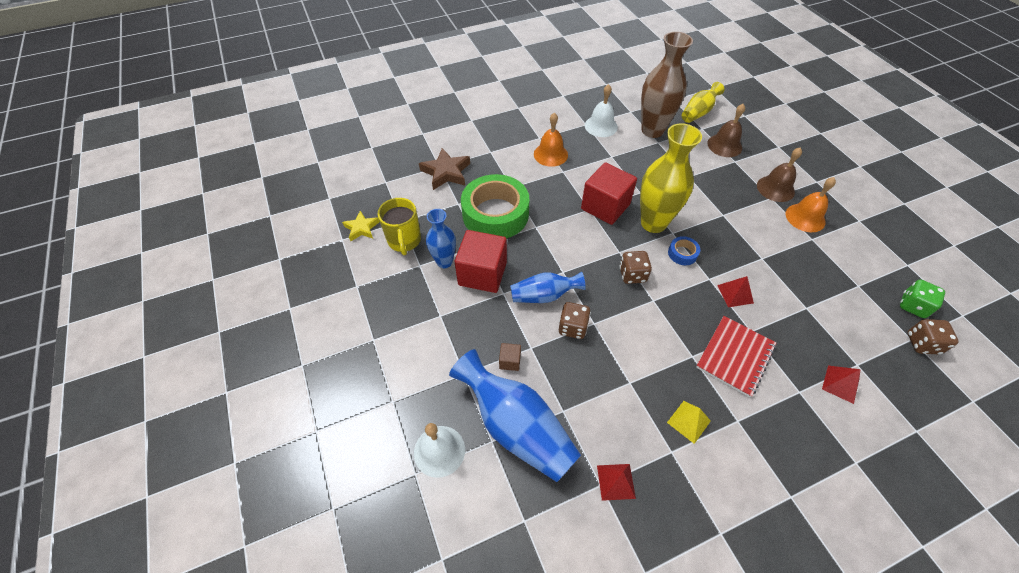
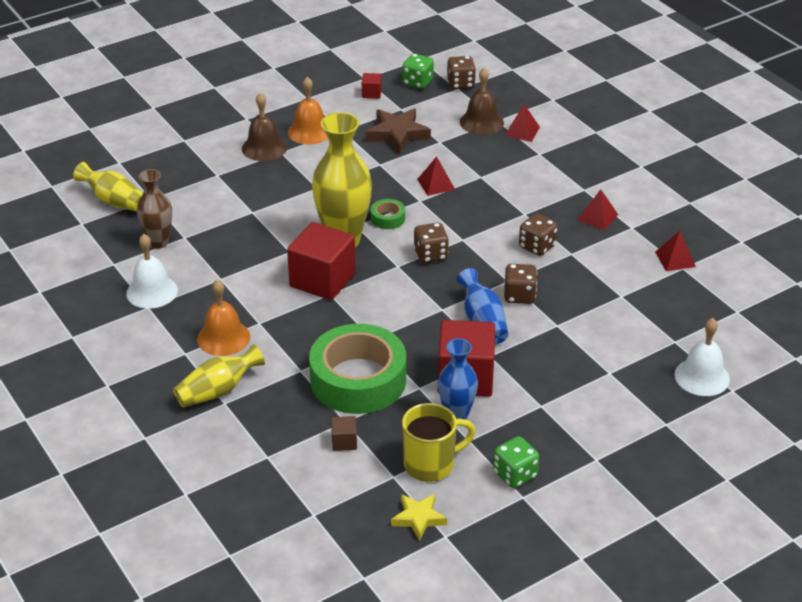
camera: 100 degrees left, 15 degrees down
brown star [419,148,470,190] -> brown star moved to [366,108,431,154]
blue vase [449,349,581,482] -> none
brown cube [499,343,521,371] -> brown cube moved to [331,416,357,451]
brown vase [641,32,693,138] -> brown vase [137,169,172,249], size x0.59
yellow pyramid [667,401,711,444] -> red pyramid [578,189,618,230]
blue tape [668,236,700,265] -> green tape [371,199,405,229]
red notebook [696,316,776,397] -> none
brown bell [707,104,745,157] -> brown bell moved to [460,68,504,135]
none -> yellow vase [173,344,265,408]
none -> red cube [362,73,382,99]
none -> green dice [493,436,539,488]
none -> brown dice [519,213,558,256]

